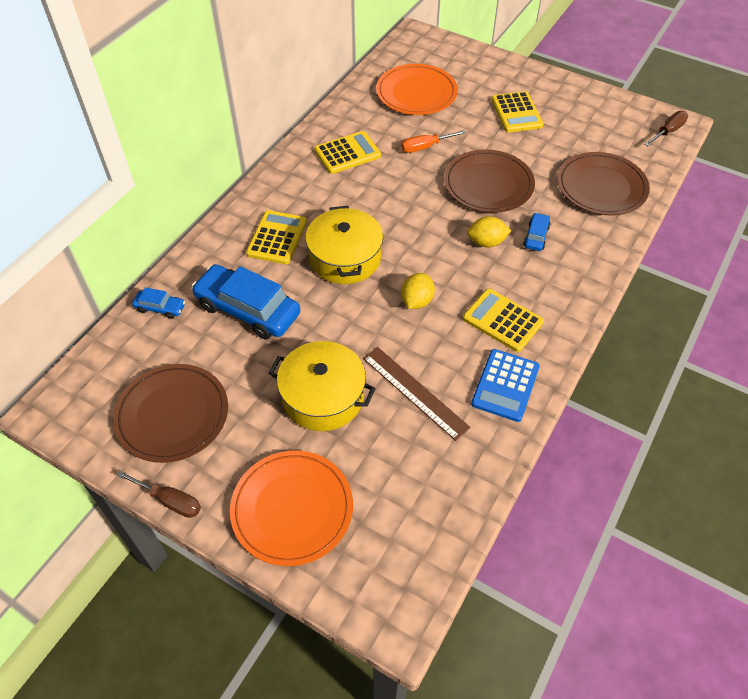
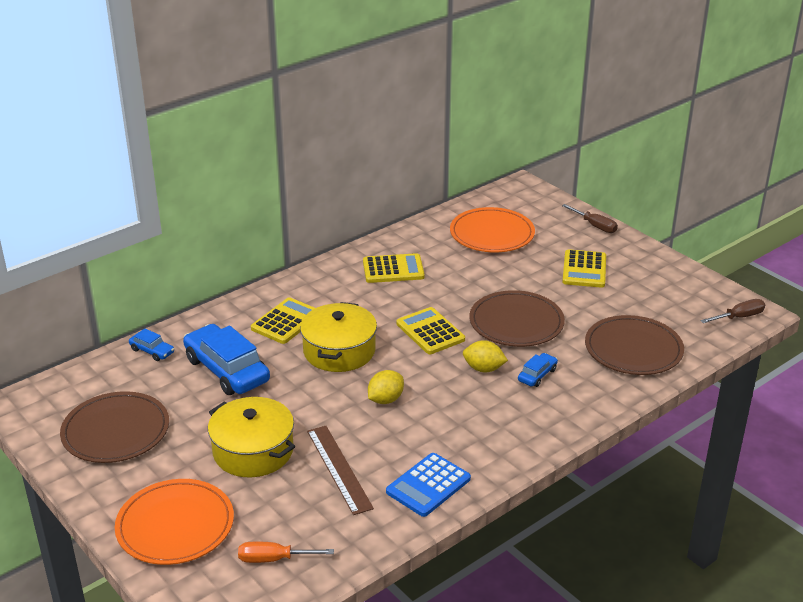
camera: 20 degrees right, 20 degrees down
brown screwdriver [117,470,201,518] -> brown screwdriver moved to [562,204,618,233]
orange screwdriver [401,130,466,153] -> orange screwdriver moved to [238,542,334,563]
yellow calculator [463,288,544,352] -> yellow calculator moved to [396,307,465,354]

